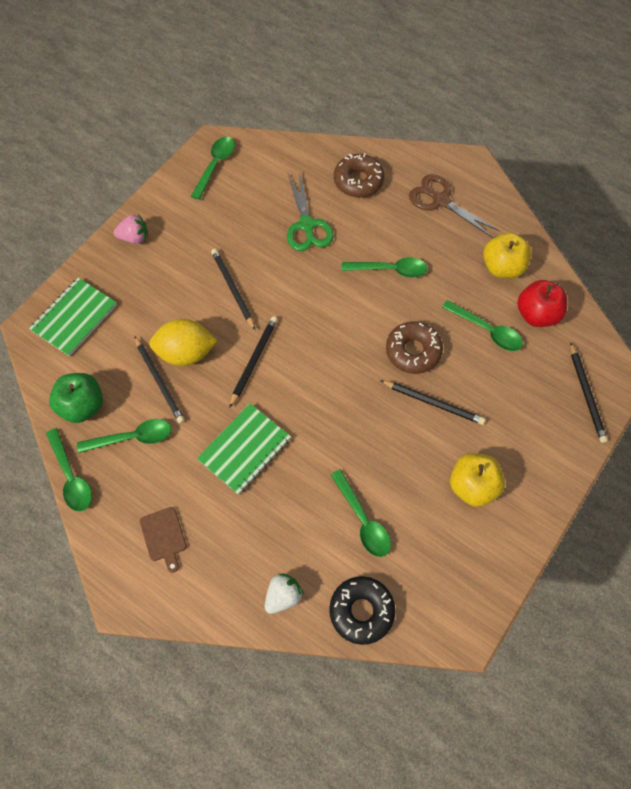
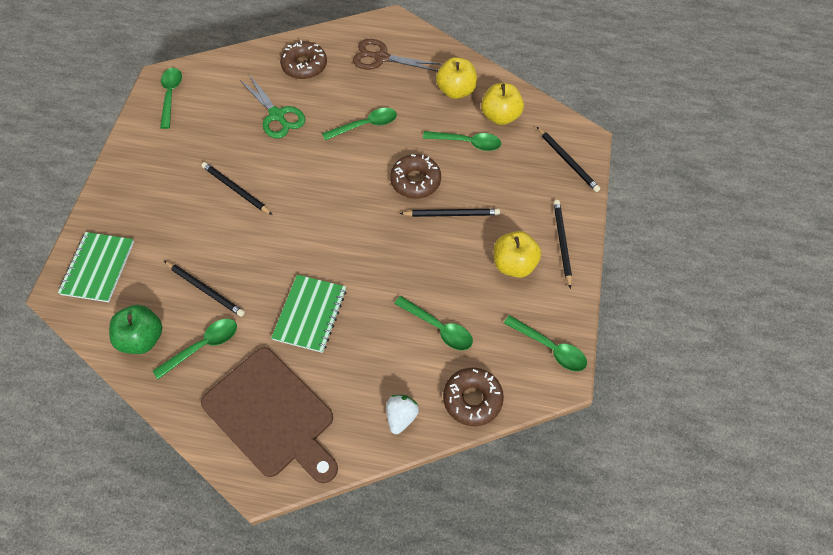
camera: 25 degrees left, 5 degrees down
green spoon [46,428,92,511] -> green spoon moved to [504,315,587,371]
pink strawberry [114,214,148,244] -> none
brown cutting board [140,507,187,573] -> brown cutting board [201,348,338,483], size x2.48
yellow lemon [149,319,218,366] -> none
black pencil [229,316,278,408] -> black pencil moved to [553,200,572,289]
black donut [329,576,395,645] -> brown donut [443,368,504,426]
red apple [517,280,567,327] -> yellow apple [481,83,524,125]

